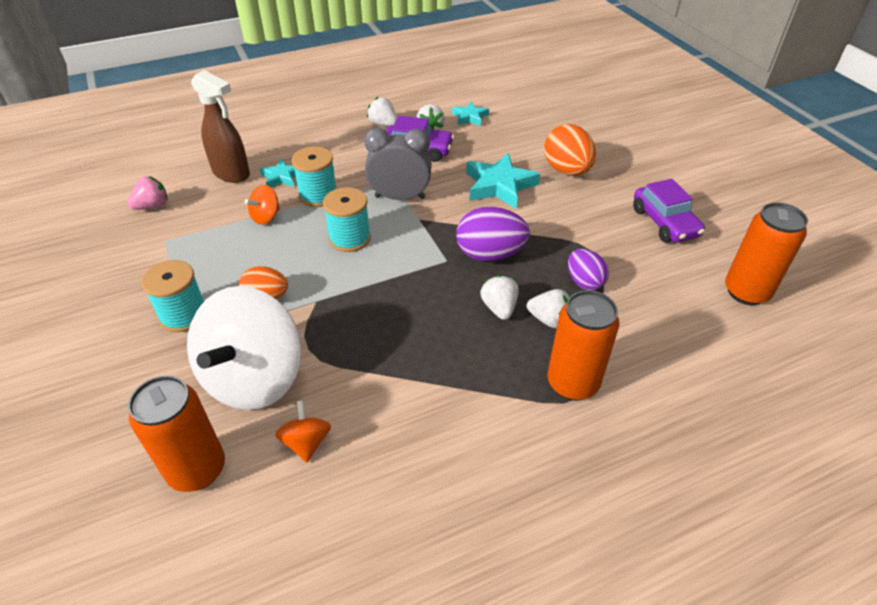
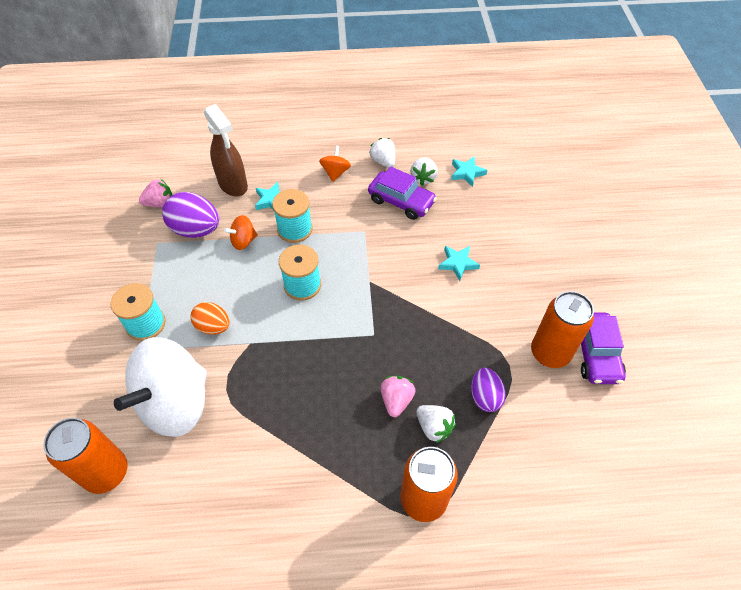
camera: 20 degrees right, 10 degrees up
orange spinning top [275,401,331,462] -> orange spinning top moved to [319,146,351,182]
grey clock [364,128,432,200] -> none
purple egg [456,207,530,261] -> purple egg moved to [162,192,219,238]
turquoise star [466,153,540,208] -> turquoise star [438,246,480,281], size x0.57
white strawberry [480,275,518,320] -> pink strawberry [381,376,415,417]
orange egg [544,124,596,176] -> none
orange can [725,202,808,305] -> orange can moved to [531,291,594,368]

